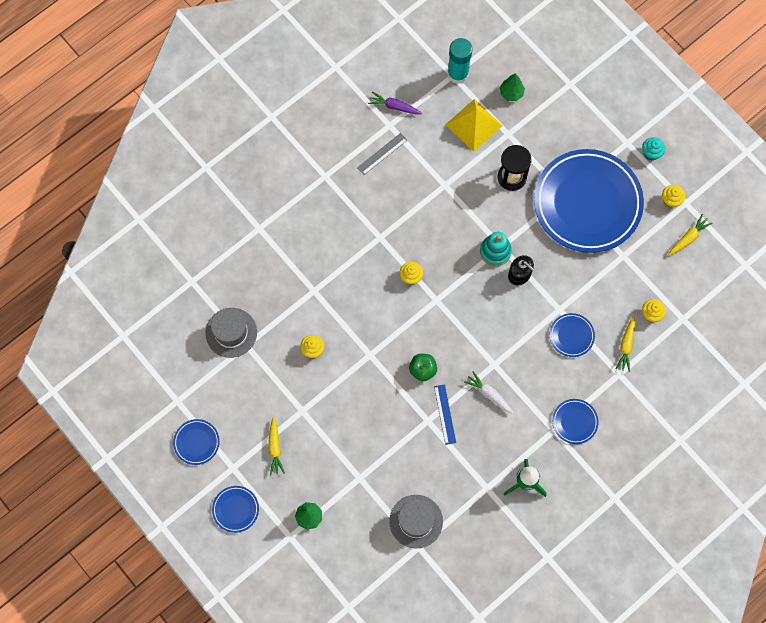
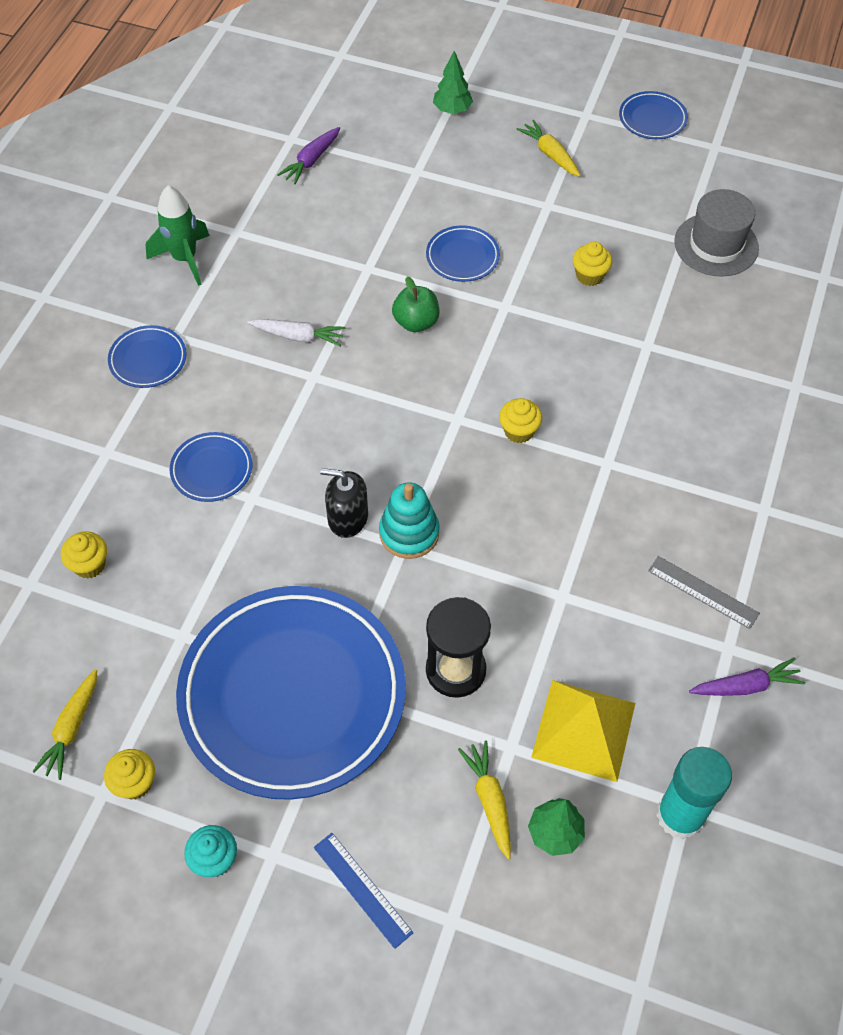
camera: 150 degrees right, 15 degrees down
blue plate [212,486,259,533] -> blue plate moved to [426,225,500,282]
grey ruler [357,133,407,175] -> grey ruler turned 75 degrees counterclockwise [648,556,760,629]
grey hat [389,495,443,548] -> purple carrot [277,127,340,185]
blue ruler [434,384,456,445] -> blue ruler moved to [314,833,413,949]
yellow carrot [615,316,635,372] -> yellow carrot moved to [458,740,511,859]

